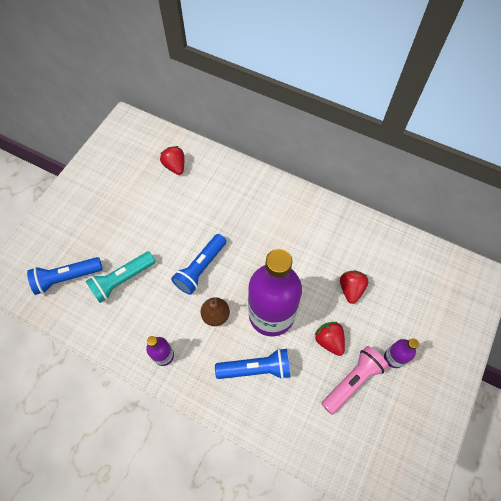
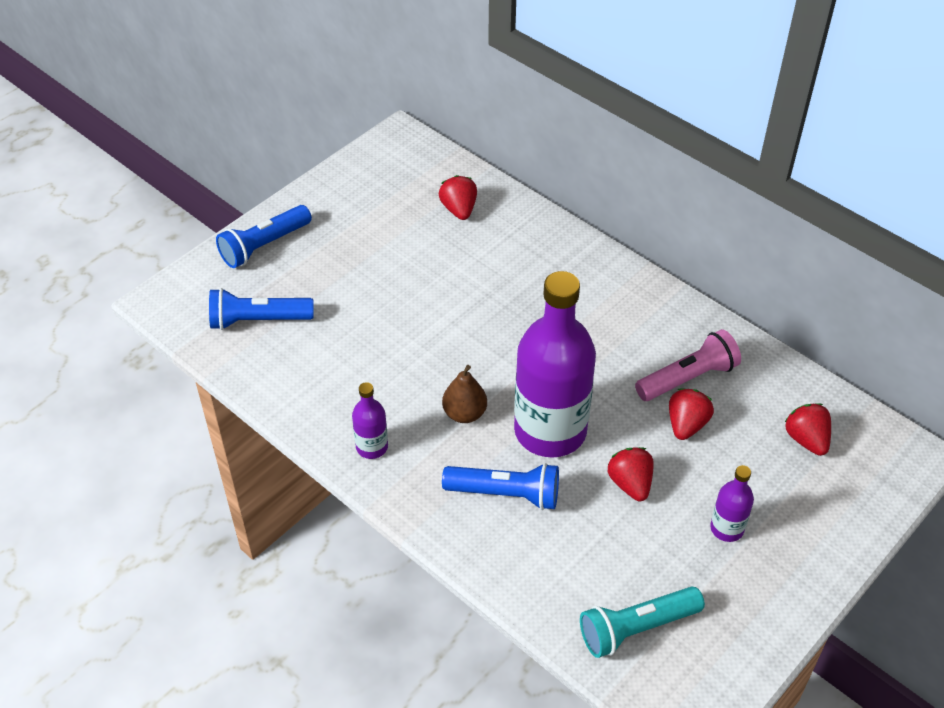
camera: 15 degrees right, 15 degrees down
turquoise flashlight [86,251,155,303] -> turquoise flashlight moved to [580,587,705,658]
blue flashlight [171,234,226,295] -> blue flashlight moved to [216,205,312,268]
pink flashlight [321,346,388,415] -> pink flashlight moved to [635,329,741,401]
none -> red strawberry [785,403,831,456]

